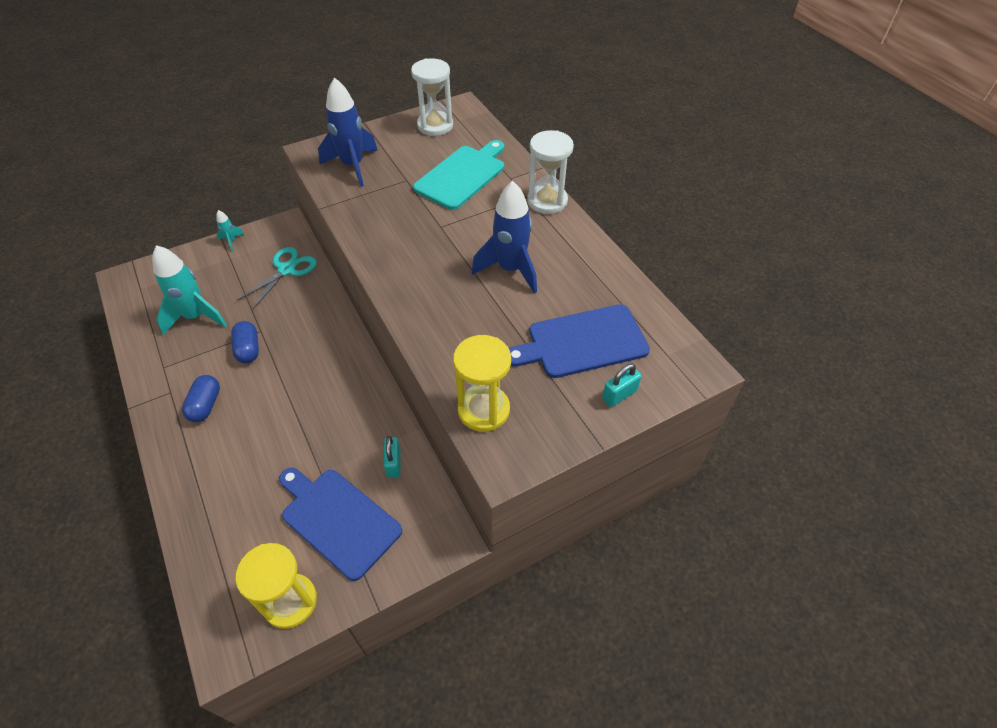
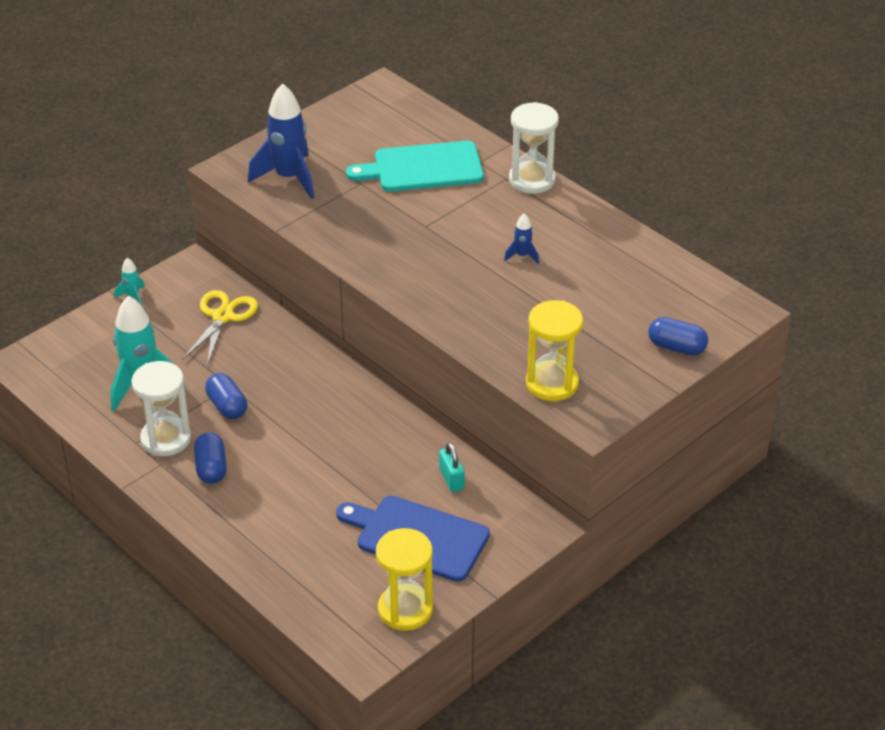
camera: 15 degrees left, 10 degrees down
turquoise scissors [236,247,317,310] -> yellow scissors [183,290,258,366]
white hourglass [411,58,453,136] -> white hourglass moved to [131,361,191,456]
turquoise cutting board [413,140,504,210] -> turquoise cutting board turned 120 degrees counterclockwise [346,141,484,192]
blue rocket [472,181,537,293] -> blue rocket [504,213,539,264], size x0.46
blue cutting board [509,304,650,378] -> none
turquoise padlock [602,364,642,407] -> blue capsule [648,317,708,356]

